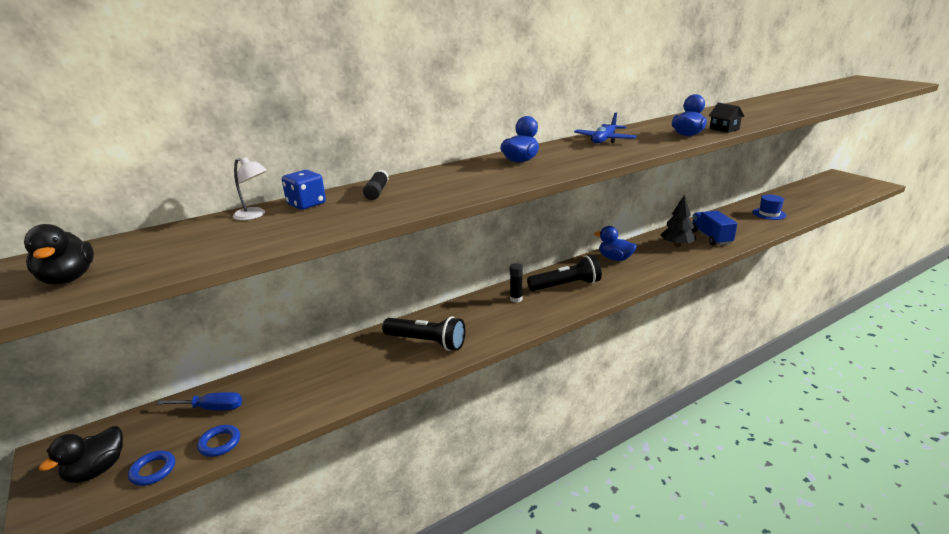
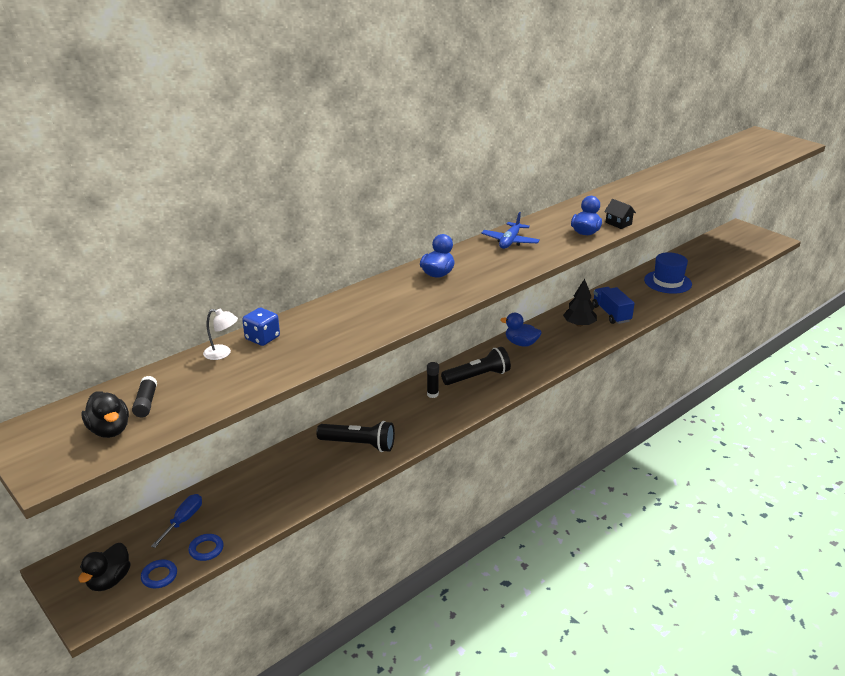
camera: 10 degrees left, 5 degrees up
blue screwdriver [156,392,242,411] -> blue screwdriver turned 60 degrees counterclockwise [151,494,202,548]
black glue stick [363,170,389,200] -> black glue stick moved to [132,376,157,417]
blue hat [753,195,787,220] -> blue hat [644,252,692,294], size x1.50

